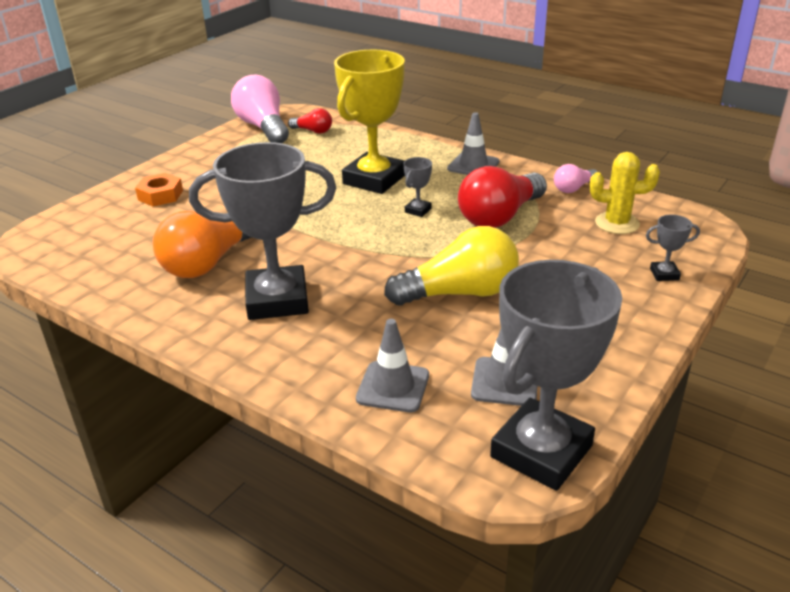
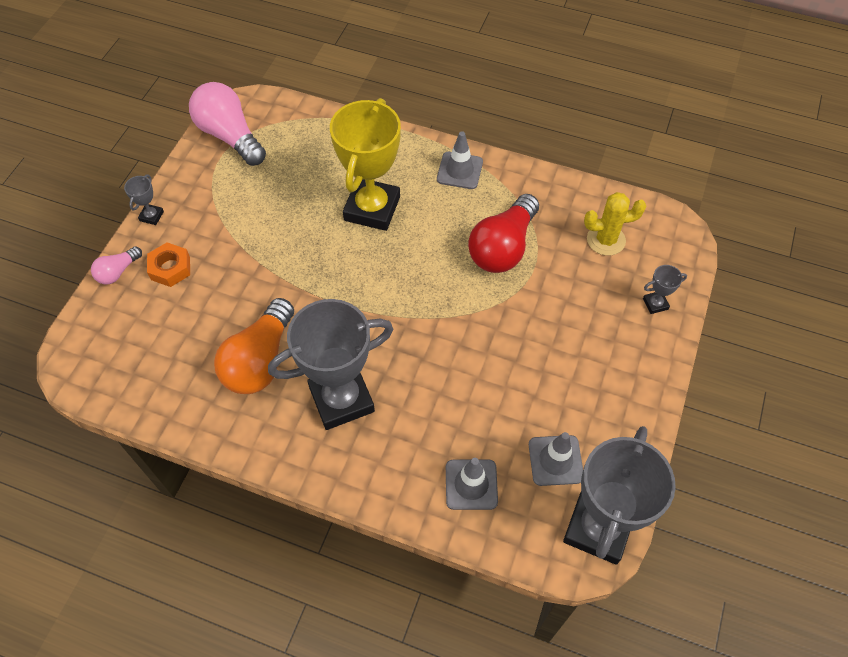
camera: 15 degrees left, 25 degrees up
red light bulb [288,108,332,134] -> none
yellow light bulb [384,226,519,305] -> none
grey trophy [403,157,432,217] -> grey trophy moved to [124,174,164,225]
pink light bulb [554,164,598,193] -> pink light bulb moved to [91,246,142,285]

